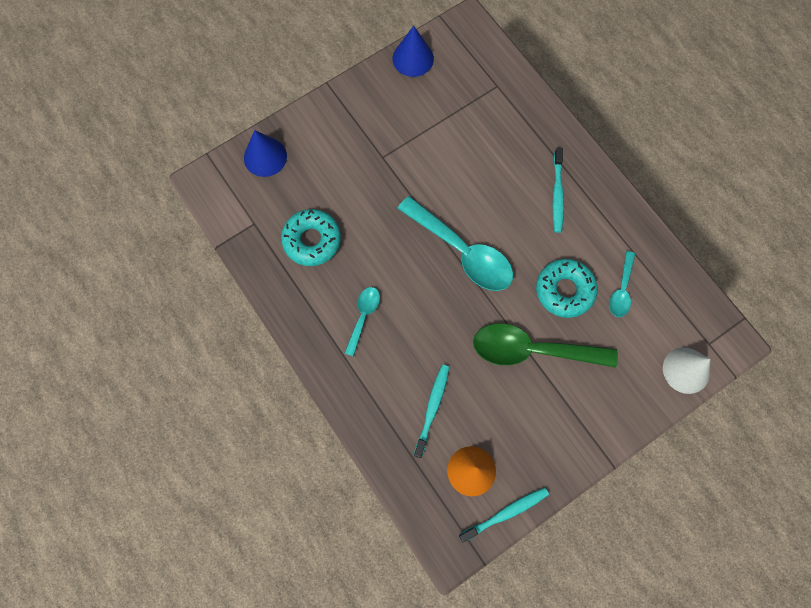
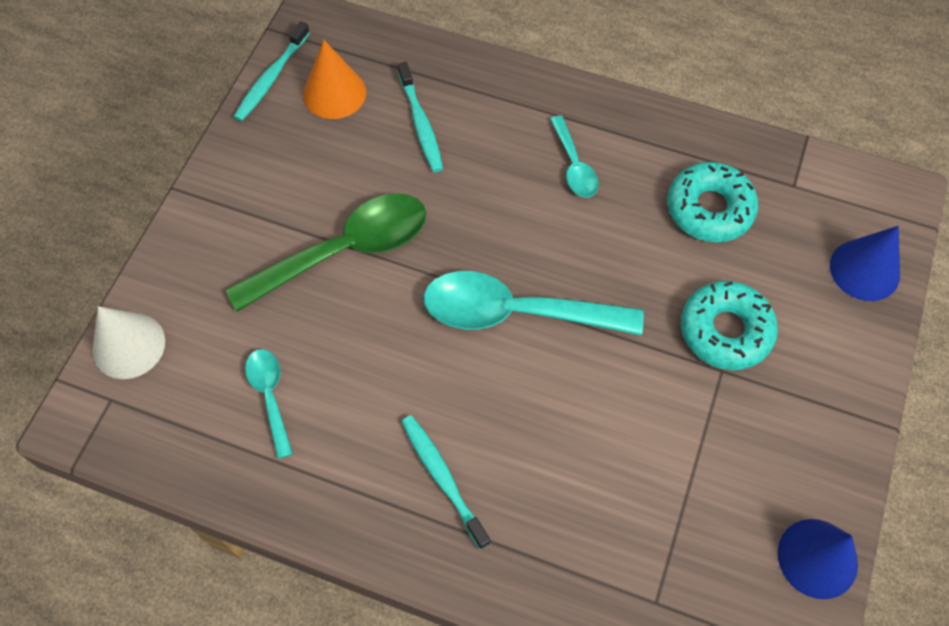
camera: 145 degrees right, 10 degrees down
turquoise donut [536,259,598,318] -> turquoise donut moved to [681,281,778,370]

